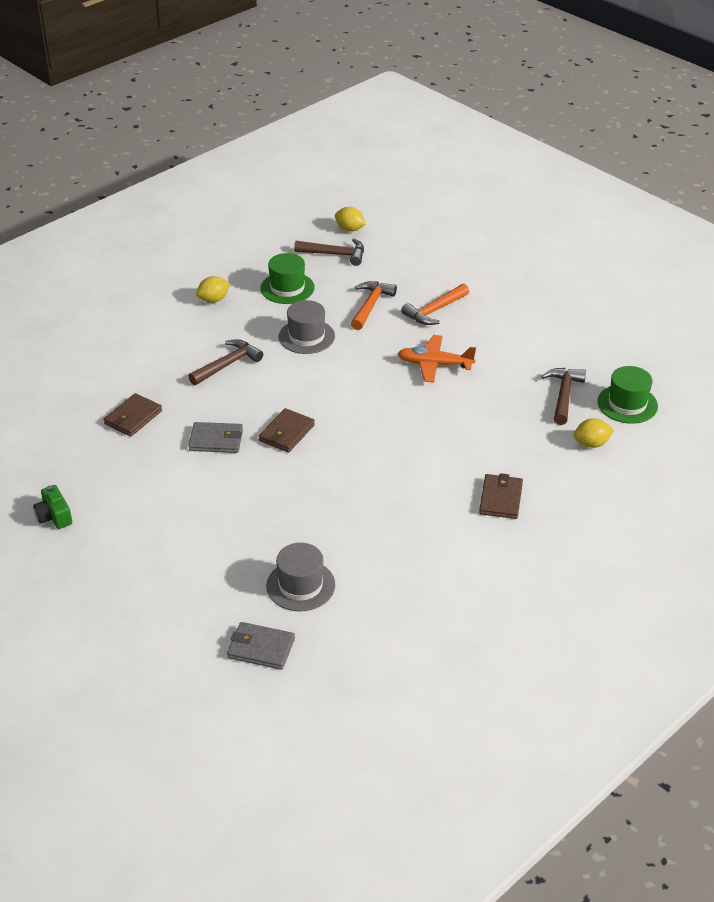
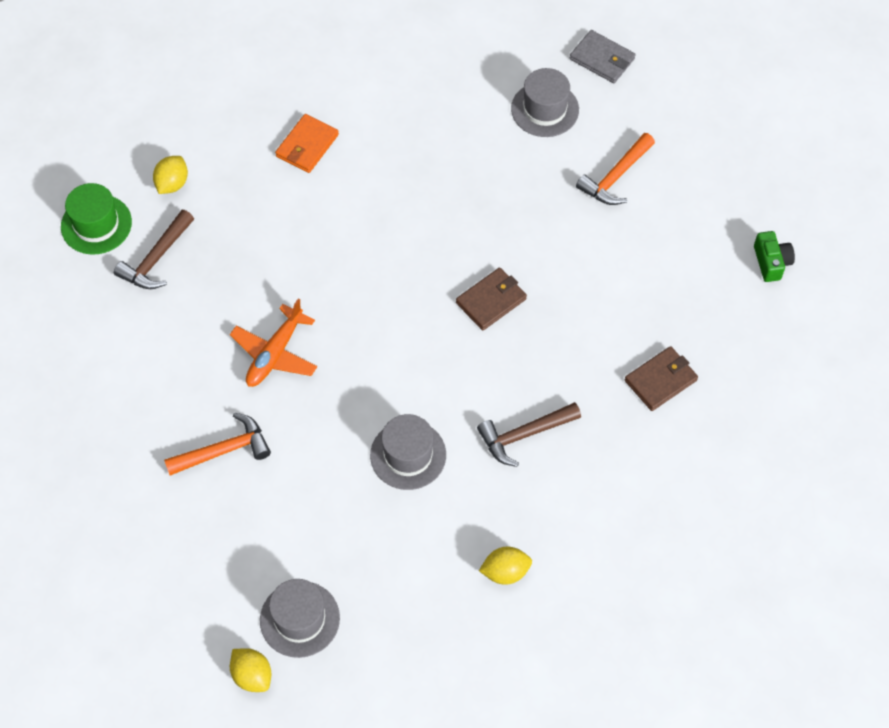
camera: 160 degrees left, 20 degrees up
grey wallet [189,422,243,453] -> none
green hat [261,253,315,304] -> none
brown hammer [294,238,364,266] -> grey hat [260,579,340,658]
orange hammer [351,281,397,330] -> orange hammer moved to [576,133,655,205]
orange plane [397,335,476,383] -> orange plane turned 90 degrees clockwise [230,299,317,387]
brown wallet [479,473,523,519] -> orange wallet [275,114,339,173]
yellow lemon [573,418,614,448] -> yellow lemon turned 75 degrees counterclockwise [153,156,188,194]

